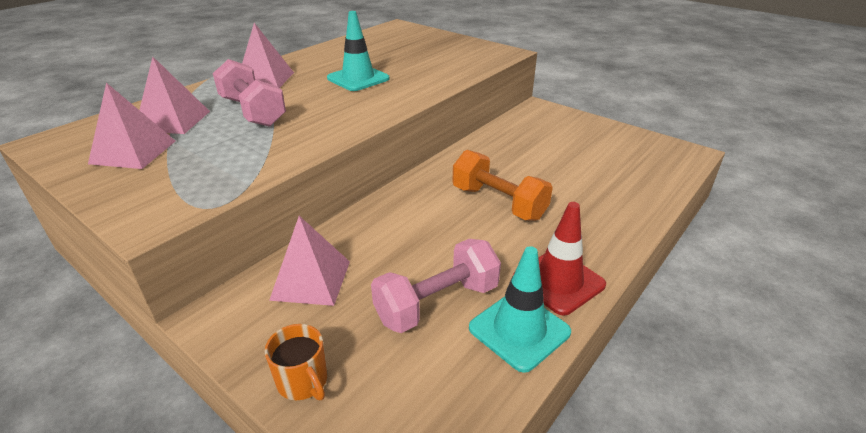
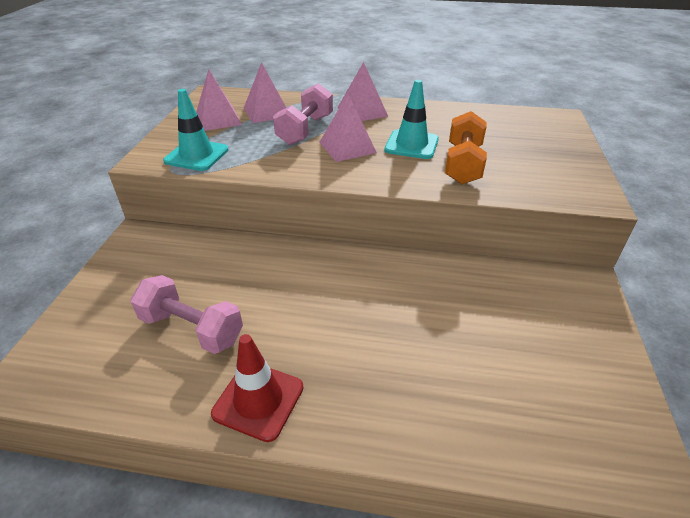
camera: 60 degrees right, 5 degrees up
orange mug [265,324,327,400] -> none
pink pyramid [269,216,350,306] -> pink pyramid moved to [319,94,377,162]
orange dumbbell [453,150,553,221] -> orange dumbbell moved to [445,111,487,184]
turquoise traffic cone [469,246,571,373] -> turquoise traffic cone moved to [163,89,229,171]

